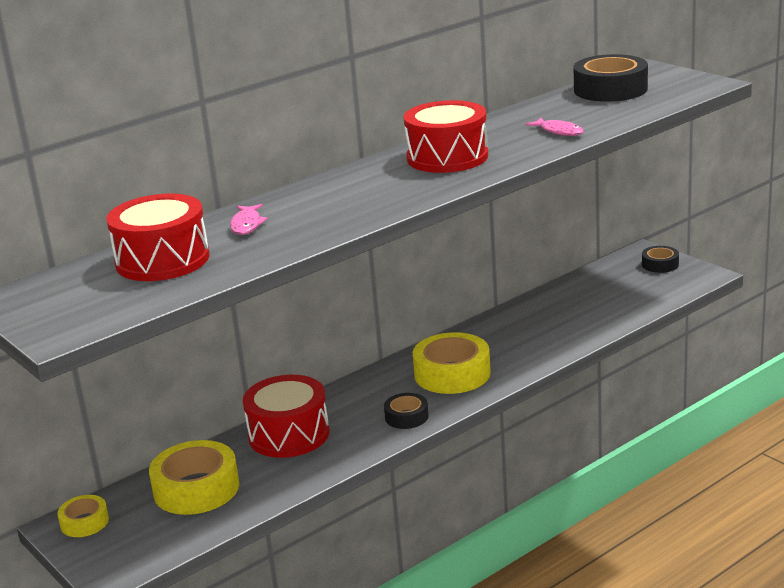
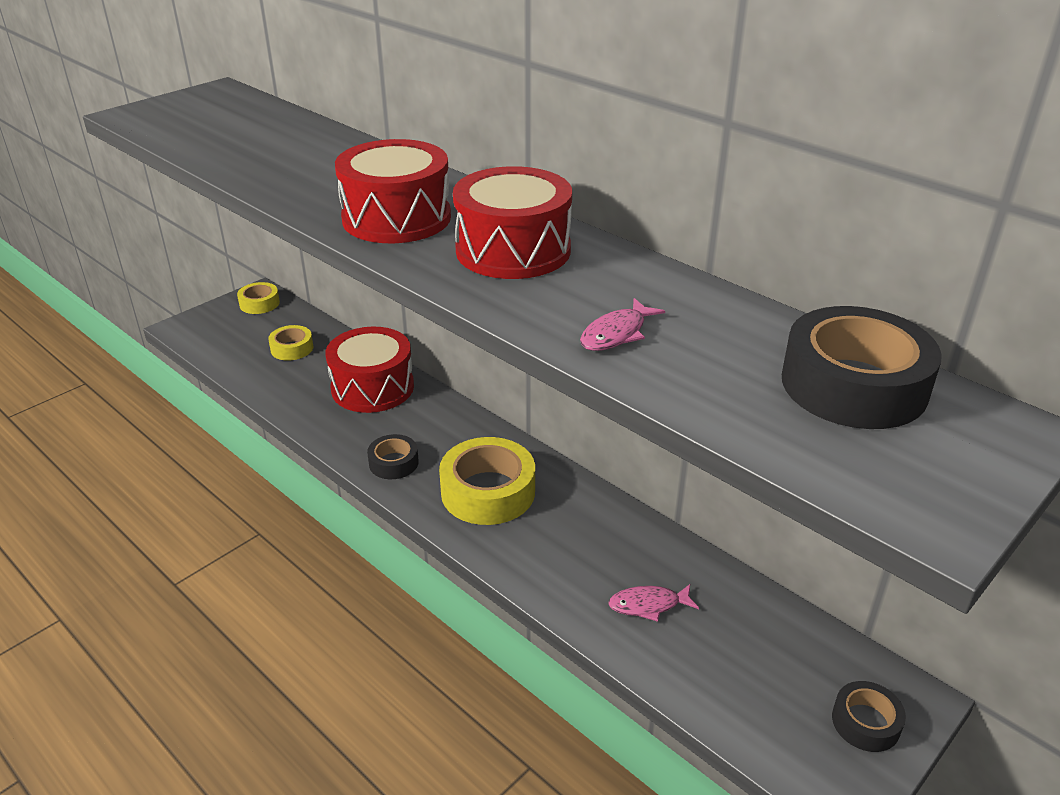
camera: 80 degrees right, 10 degrees up
red drum [106,194,210,281] -> red drum moved to [335,139,451,243]
yellow tape [149,440,239,515] -> yellow tape [268,325,314,361], size x0.54
pink fish [230,204,268,235] -> pink fish moved to [608,584,699,622]

